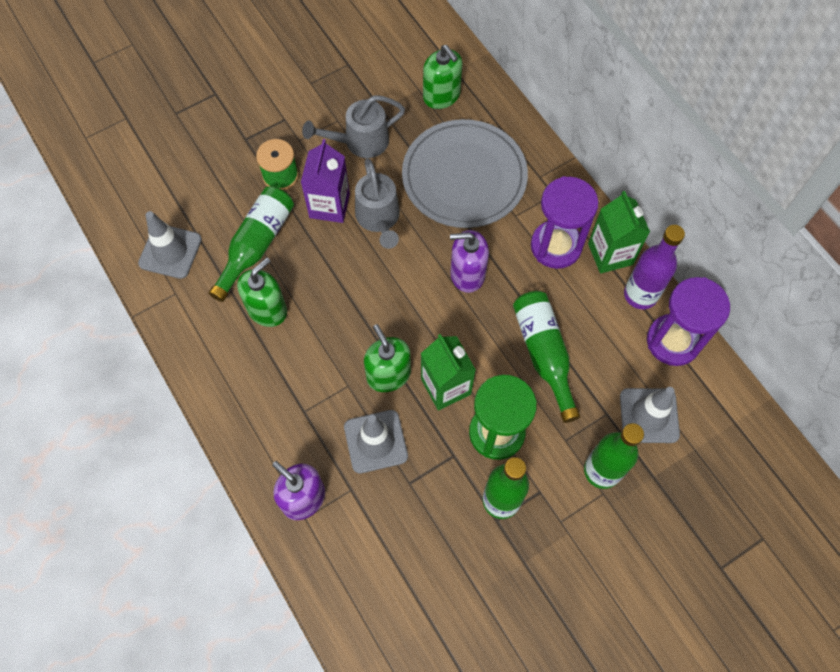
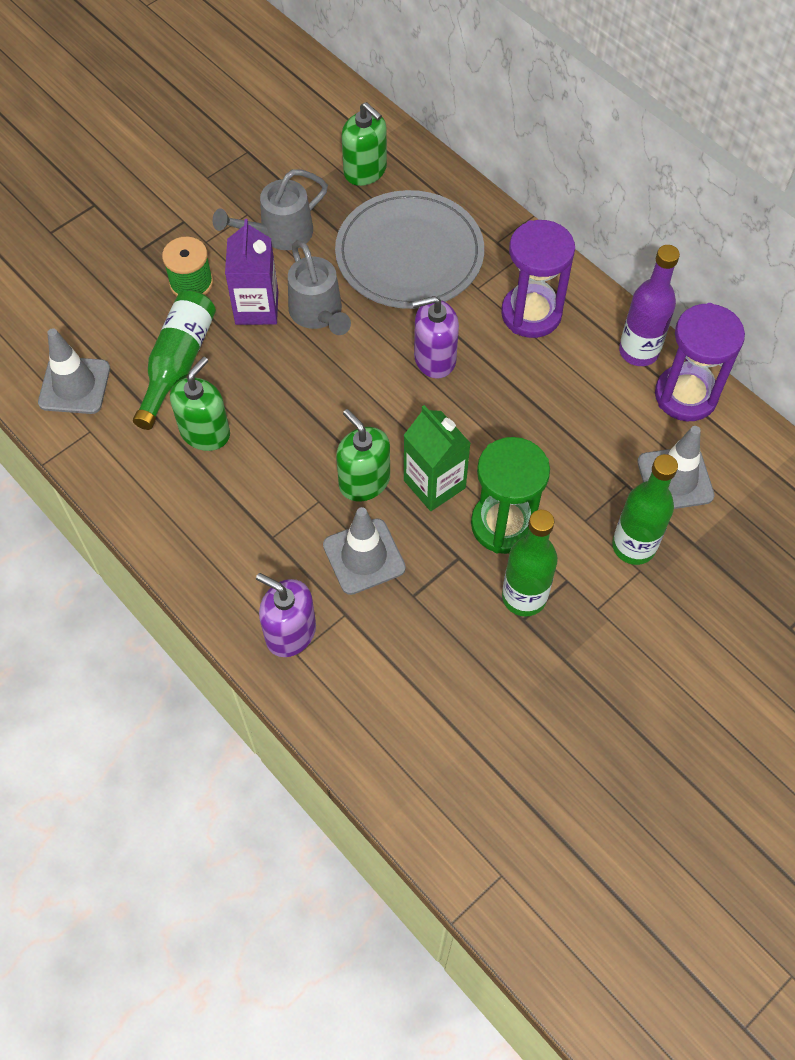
camera: 10 degrees left, 5 degrees down
green bottle [513,291,580,423] -> none
green carton [588,191,650,274] -> none

